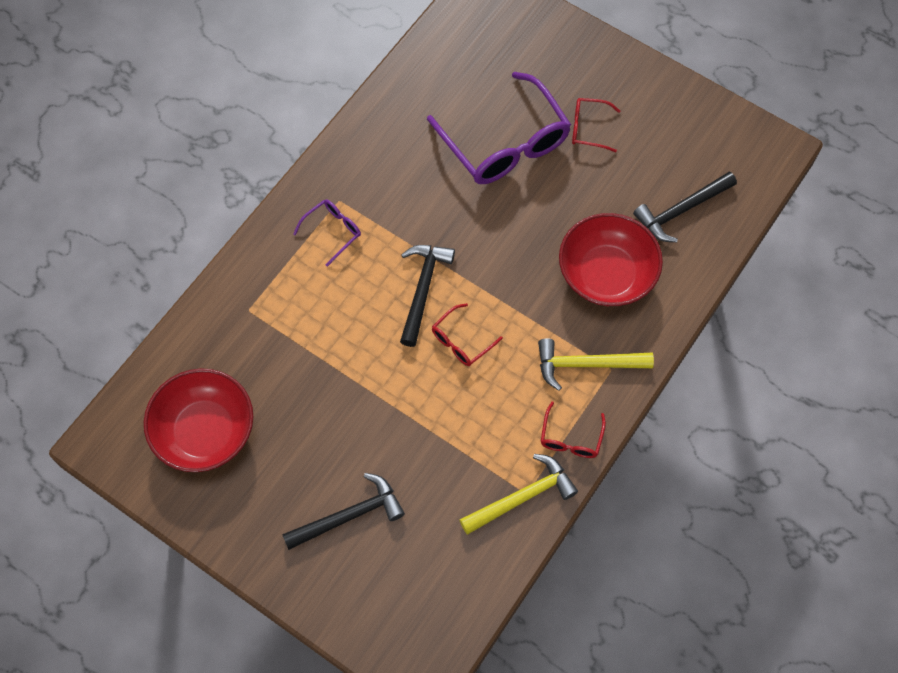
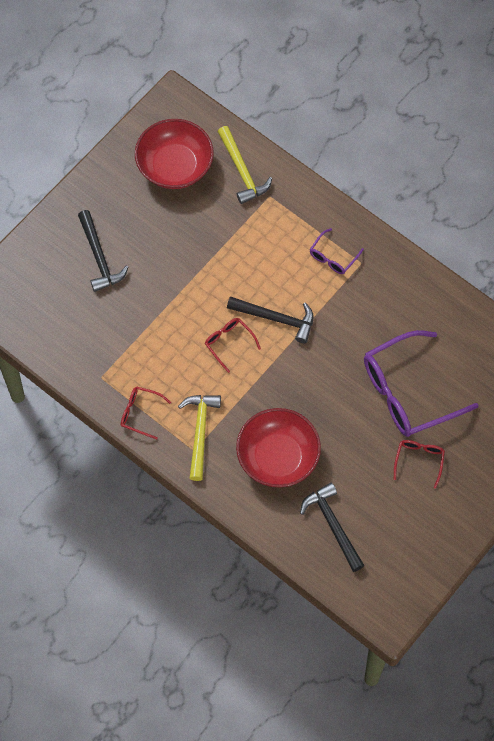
camera: 95 degrees right, 0 degrees up
purple glasses [293,200,361,267] -> purple glasses turned 75 degrees clockwise [310,228,364,274]
yellow hammer [459,454,578,535] -> yellow hammer moved to [218,126,272,204]

